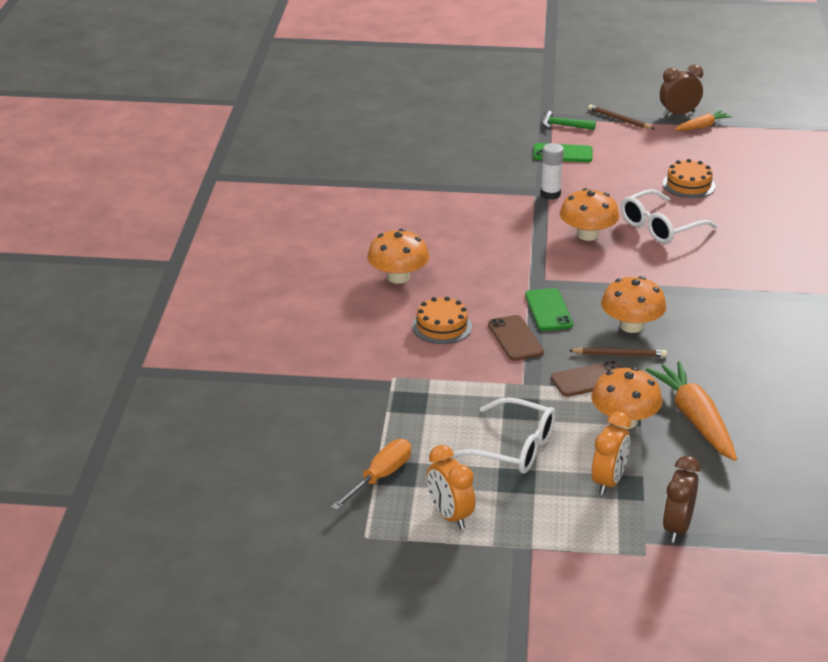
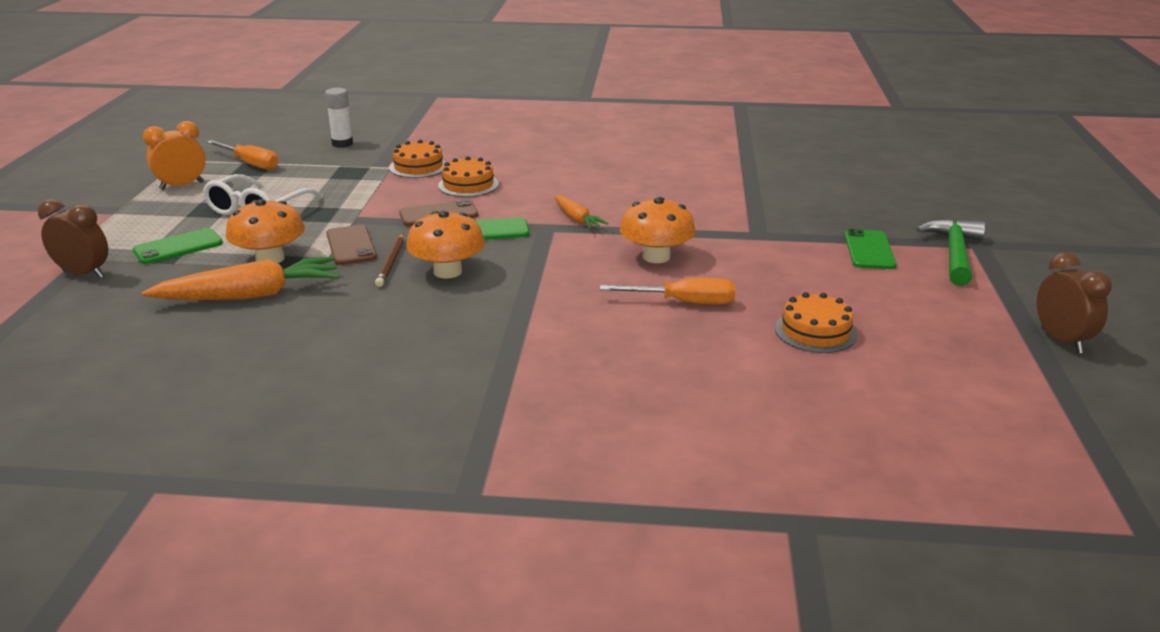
camera: 90 degrees right, 5 degrees down
orange mushroom [367,229,429,284] -> none
white glue stick [541,143,564,200] -> white glue stick moved to [325,88,353,148]
green hammer [542,111,596,130] -> green hammer [916,219,985,286], size x1.62
brown pencil [588,105,654,129] -> none
orange clock [592,412,631,495] -> green phone [132,228,223,264]
white glasses [621,189,718,244] -> orange screwdriver [600,278,735,304]
orange carrot [675,110,732,130] -> orange carrot moved to [554,195,608,229]
none -> orange cake [389,140,446,178]

